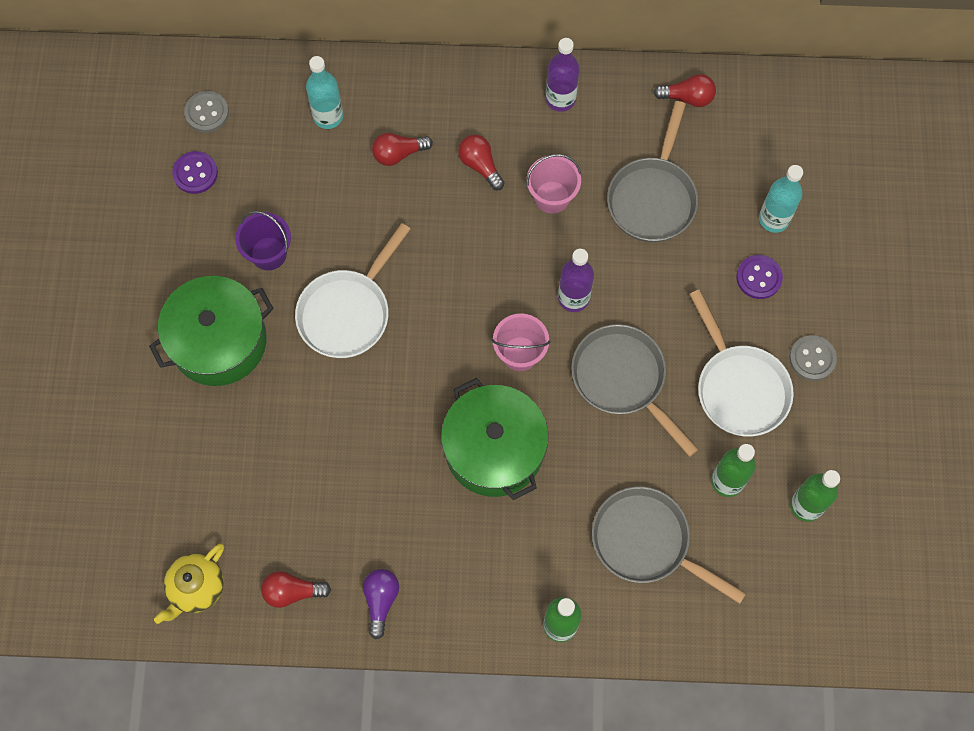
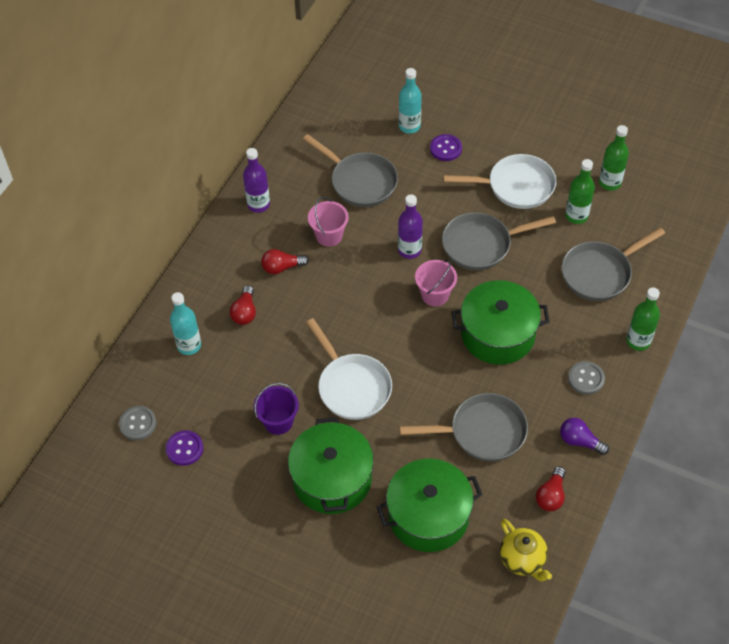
camera: 65 degrees left, 15 degrees down
red light bulb [653,74,716,107] -> none
grey button [789,335,837,381] -> grey button moved to [568,361,605,395]
none -> green pot [377,459,483,552]
none -> grey pan [400,393,528,461]

